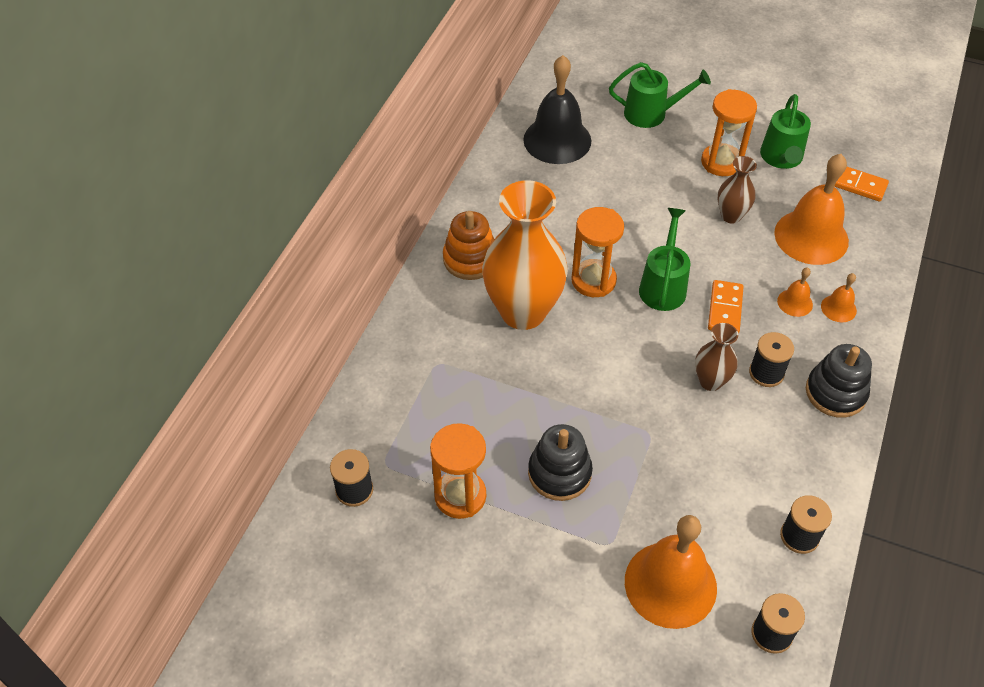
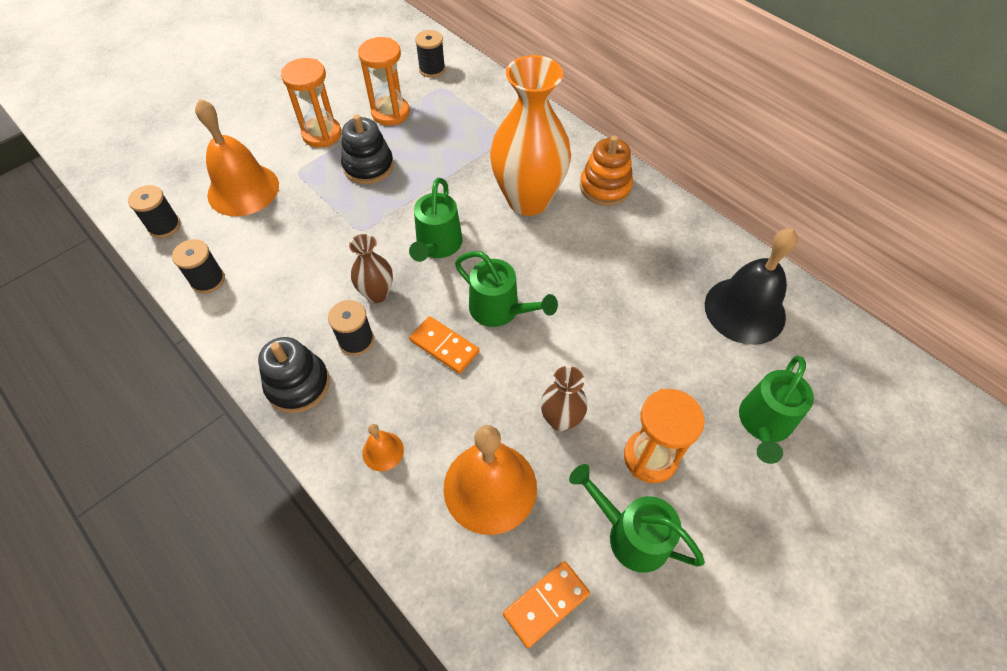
camera: 115 degrees right, 5 degrees up
orange hourglass [571,207,624,297] -> orange hourglass moved to [281,58,341,147]
orange bell [777,268,813,317] -> none
none -> green watering can [409,178,463,262]

